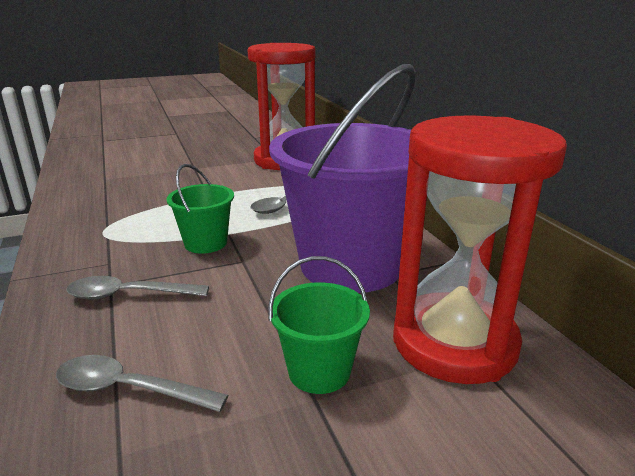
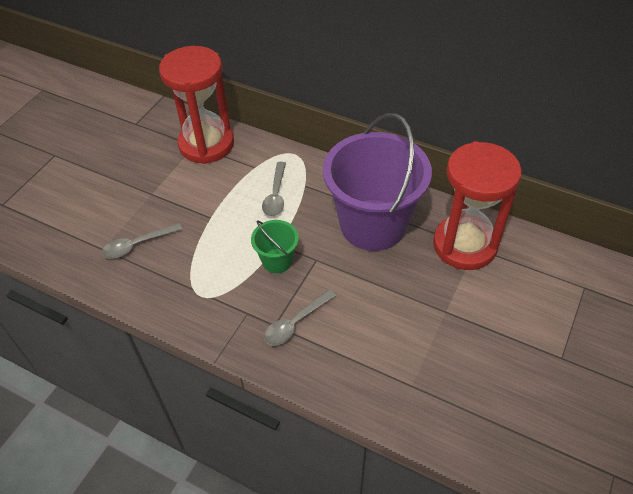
camera: 40 degrees left, 25 degrees up
grey spoon [56,355,228,412] -> grey spoon moved to [102,223,182,259]
green bucket [268,256,370,394] -> none

